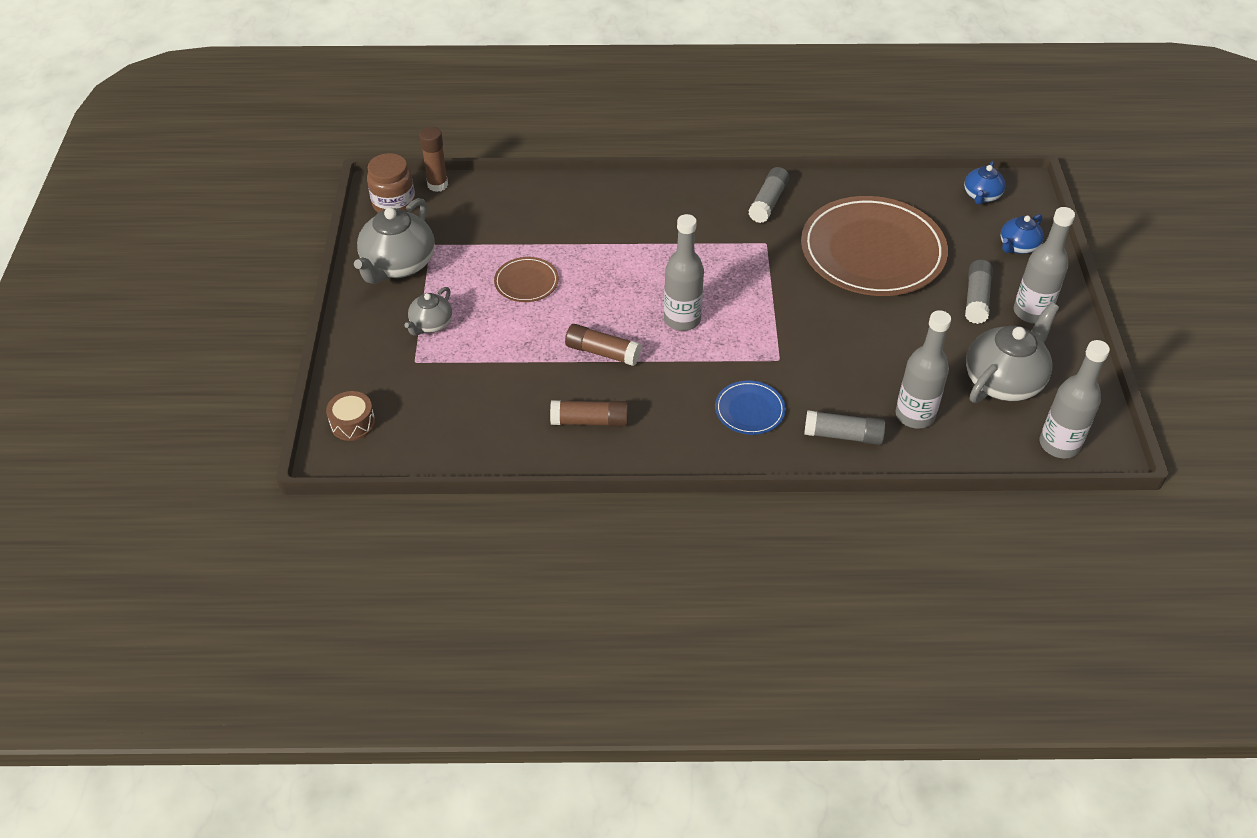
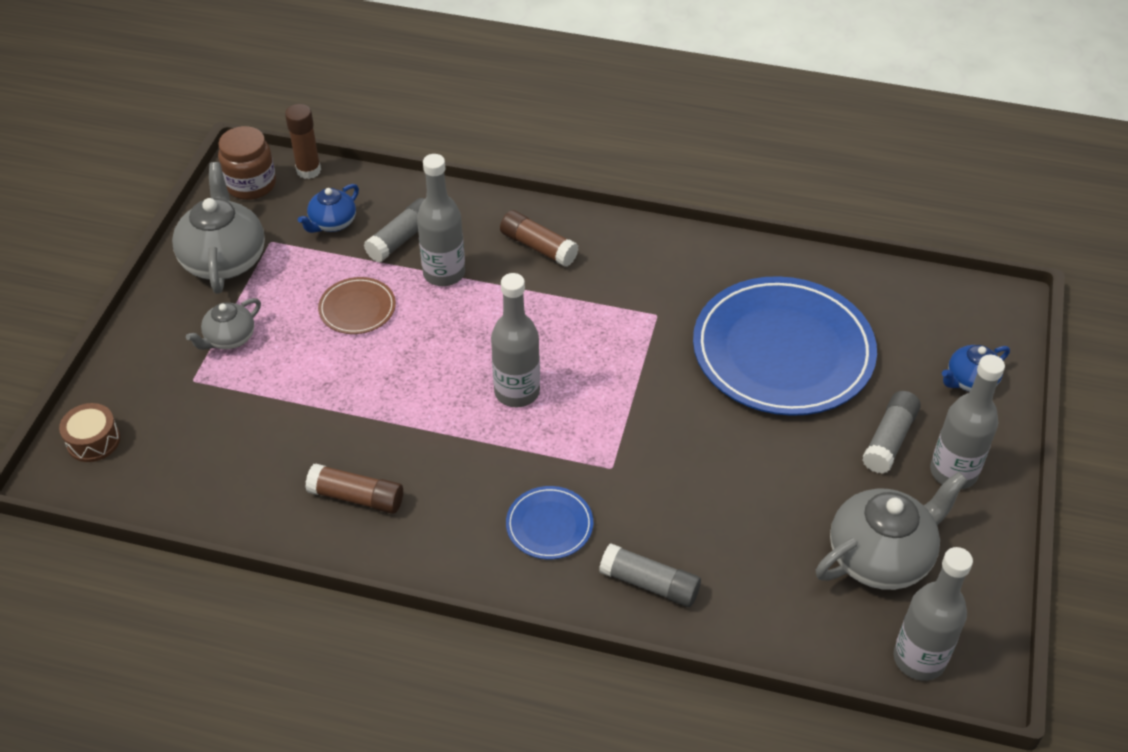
camera: 15 degrees right, 0 degrees up
grey teapot [354,198,435,284] -> grey teapot turned 135 degrees clockwise [172,162,265,294]
brown glue stick [565,324,641,366] -> brown glue stick moved to [500,210,578,267]
grey glue stick [748,167,790,223] -> grey glue stick moved to [364,198,425,262]
brown plate [801,196,948,296] -> blue plate [693,276,877,416]
grey bottle [896,310,951,429] -> grey bottle moved to [417,154,465,286]
blue teapot [964,161,1006,205] -> blue teapot moved to [298,184,359,233]

